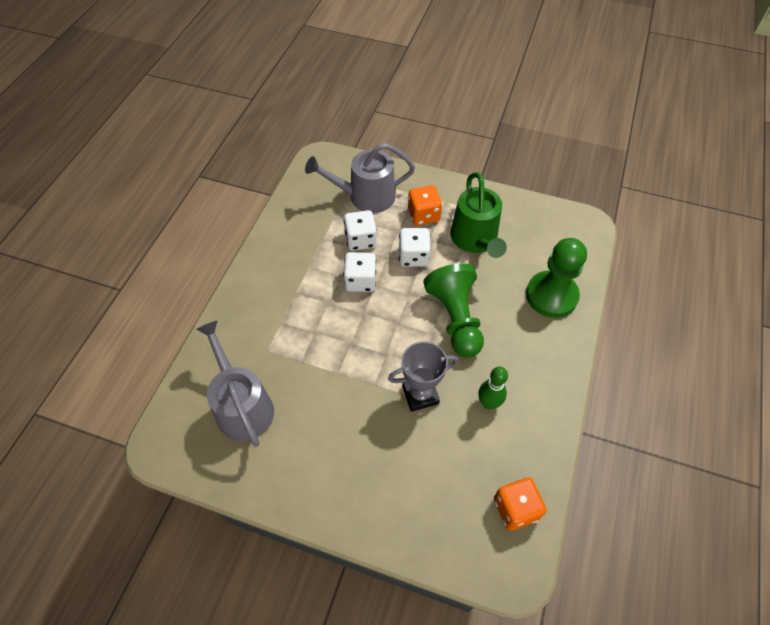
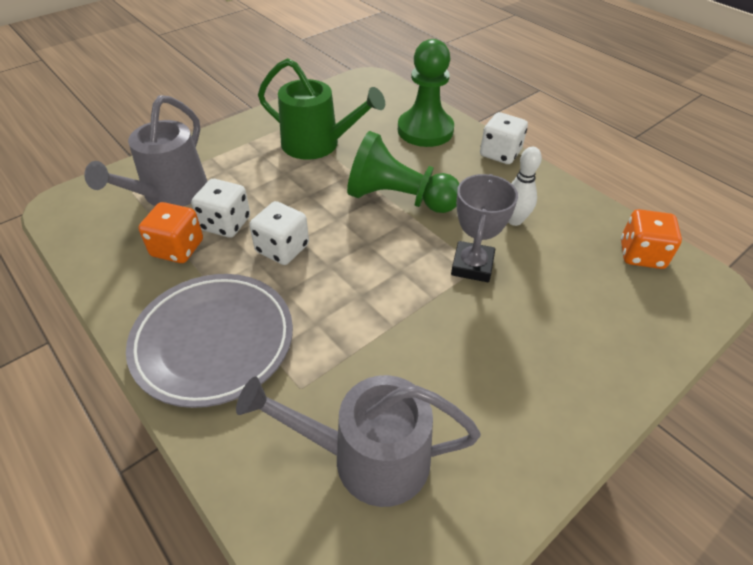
camera: 60 degrees left, 10 degrees down
white dice [399,228,431,267] -> white dice moved to [480,112,528,164]
orange dice [408,185,442,226] -> orange dice moved to [138,202,203,263]
green bowling pin [478,367,508,409] -> white bowling pin [508,147,542,226]
none -> grey plate [126,274,293,408]

